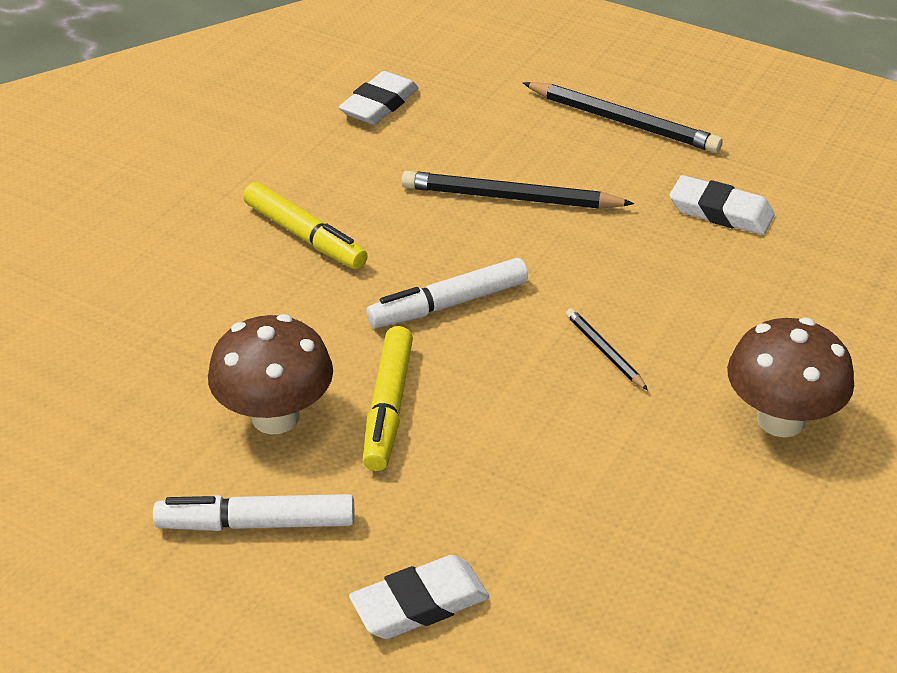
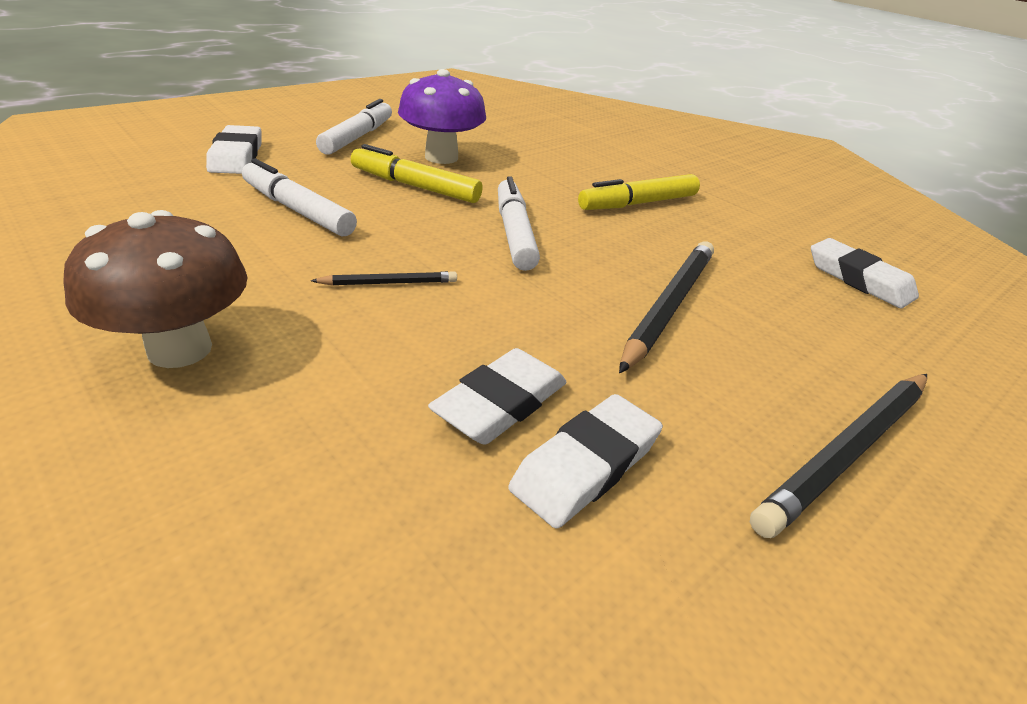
camera: 105 degrees right, 5 degrees down
brown mushroom [208,314,333,434] -> purple mushroom [398,69,486,164]
none -> white marker [242,159,357,236]
none -> white eraser [428,348,567,445]

